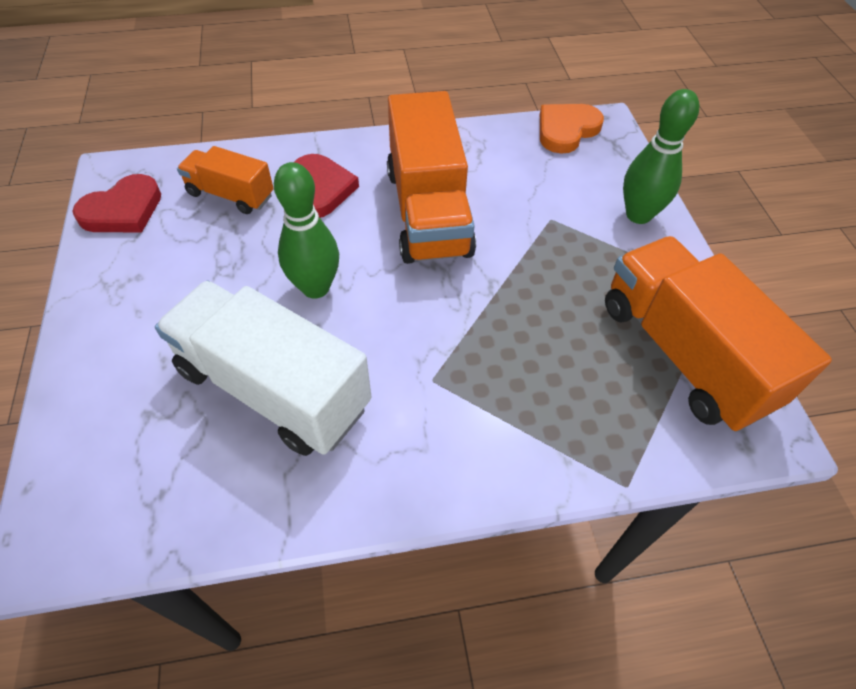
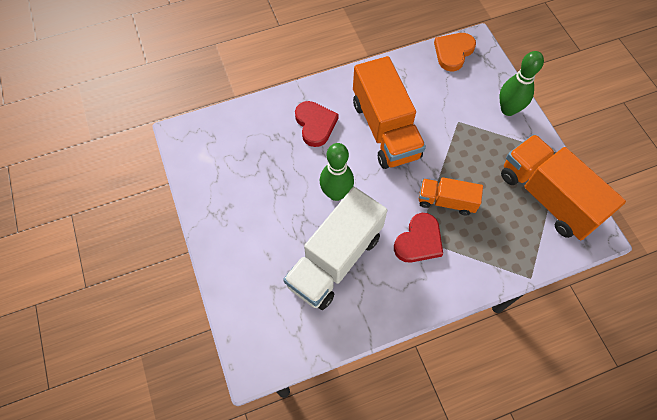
camera: 10 degrees left, 10 degrees up
red heart [72,174,161,233] -> red heart moved to [394,213,443,263]
white truck [155,280,371,456] -> white truck turned 75 degrees counterclockwise [283,187,387,310]
orange truck [177,146,274,214] -> orange truck moved to [419,177,483,216]

